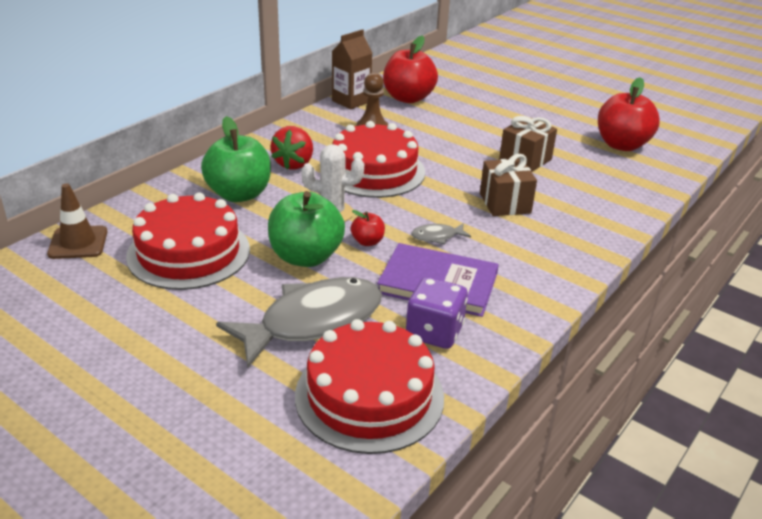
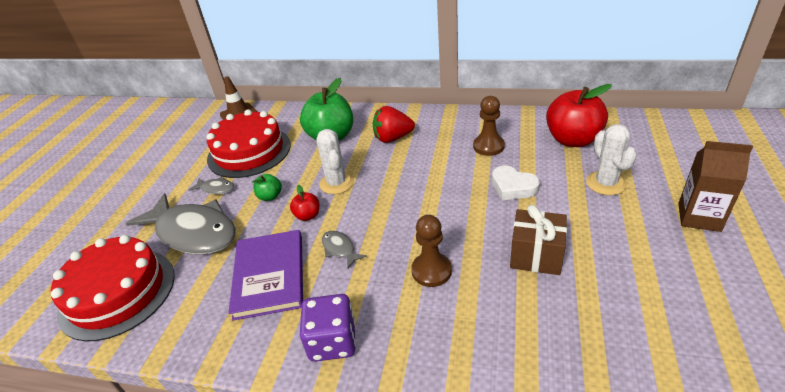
camera: 70 degrees right, 5 degrees up
green apple [268,191,345,267] -> green apple [252,174,282,201], size x0.47
brown carton [332,29,372,110] -> brown carton moved to [678,141,753,232]
red cake [332,121,425,198] -> none
purple dice [406,277,468,349] -> purple dice moved to [300,294,356,362]
brown gift [480,154,537,216] -> brown pawn [411,215,452,287]
red apple [598,77,660,151] -> none
none -> grey fish [189,177,234,194]
none -> white heart [492,165,540,200]
none -> white cactus [586,124,637,195]

